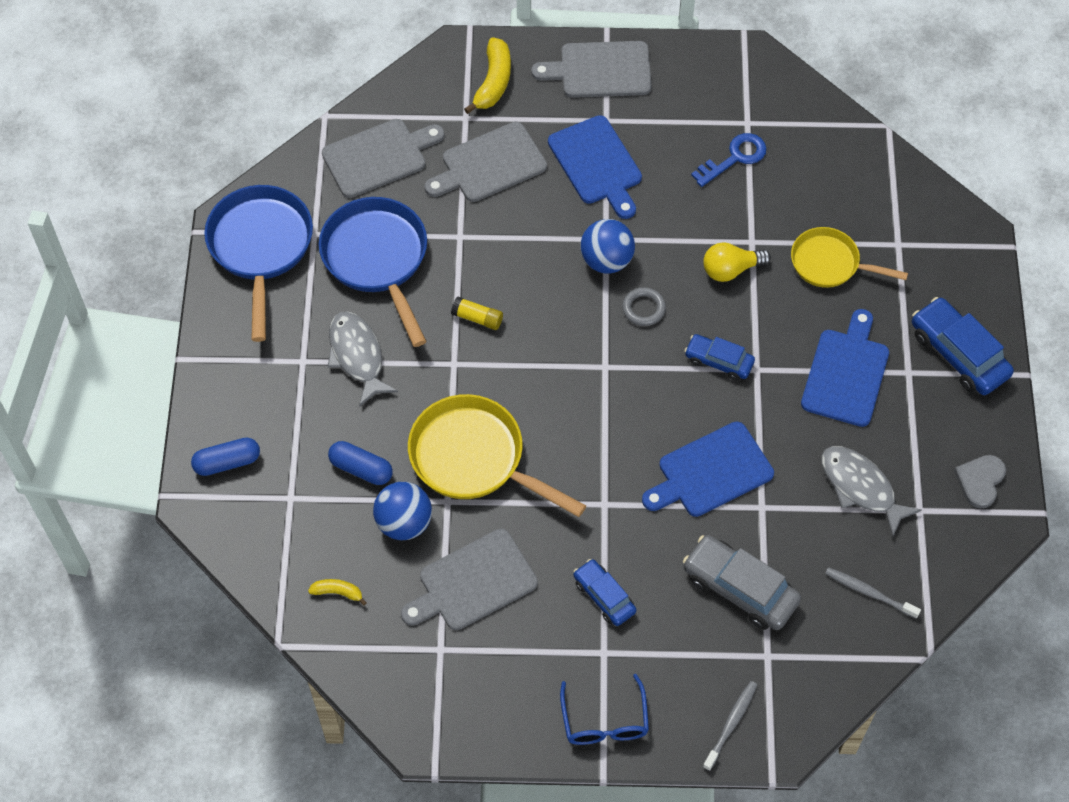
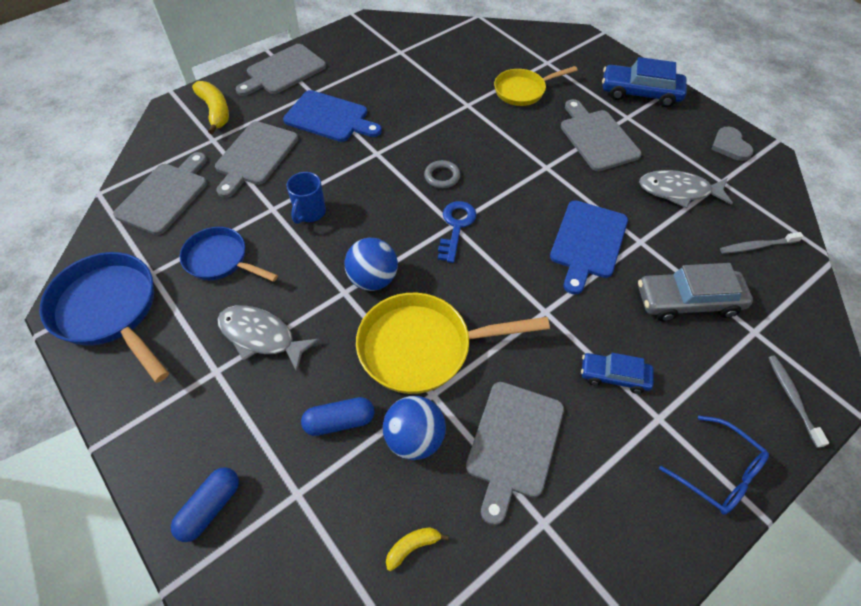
camera: 40 degrees left, 5 degrees down
blue pan [319,197,427,347] -> blue pan [180,227,278,282], size x0.63
yellow glue stick [451,297,503,330] -> none
blue ball [580,219,635,274] -> blue ball moved to [344,238,398,291]
blue car [685,334,755,381] -> none
blue key [691,133,767,187] -> blue key moved to [438,201,477,263]
yellow light bulb [703,242,771,282] -> none
blue cutting board [801,309,889,427] -> grey cutting board [561,99,642,171]
none -> blue mug [286,172,326,224]

